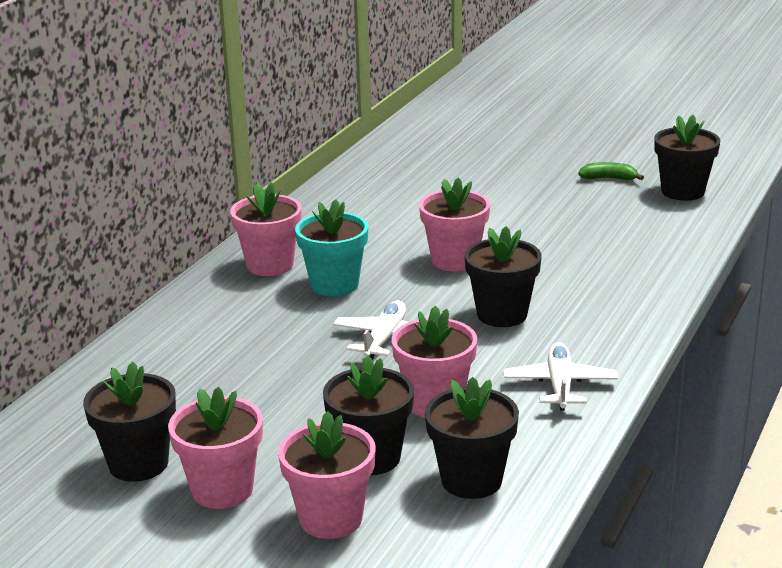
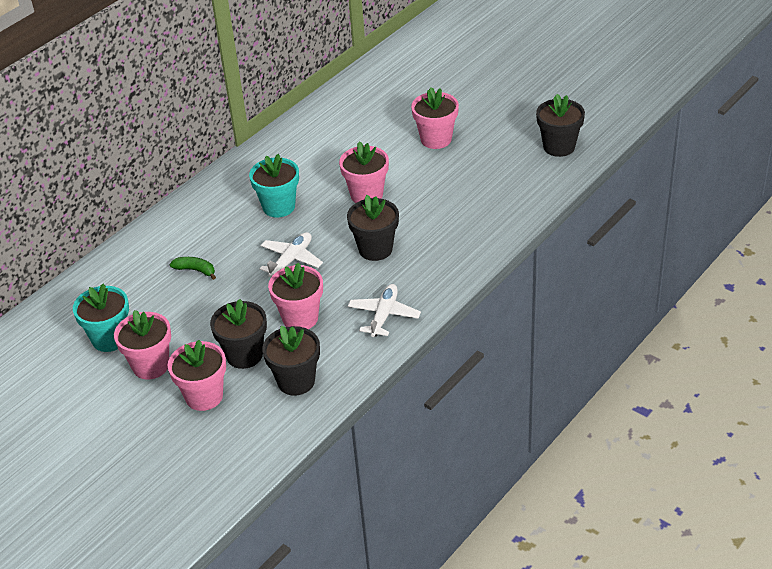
camera: 15 degrees right, 15 degrees up
black flower pot [83,362,176,482] -> turquoise flower pot [73,284,129,352]
pink flower pot [230,182,302,276] -> pink flower pot moved to [411,87,459,149]
green banana [578,162,644,180] -> green banana moved to [170,257,216,280]

